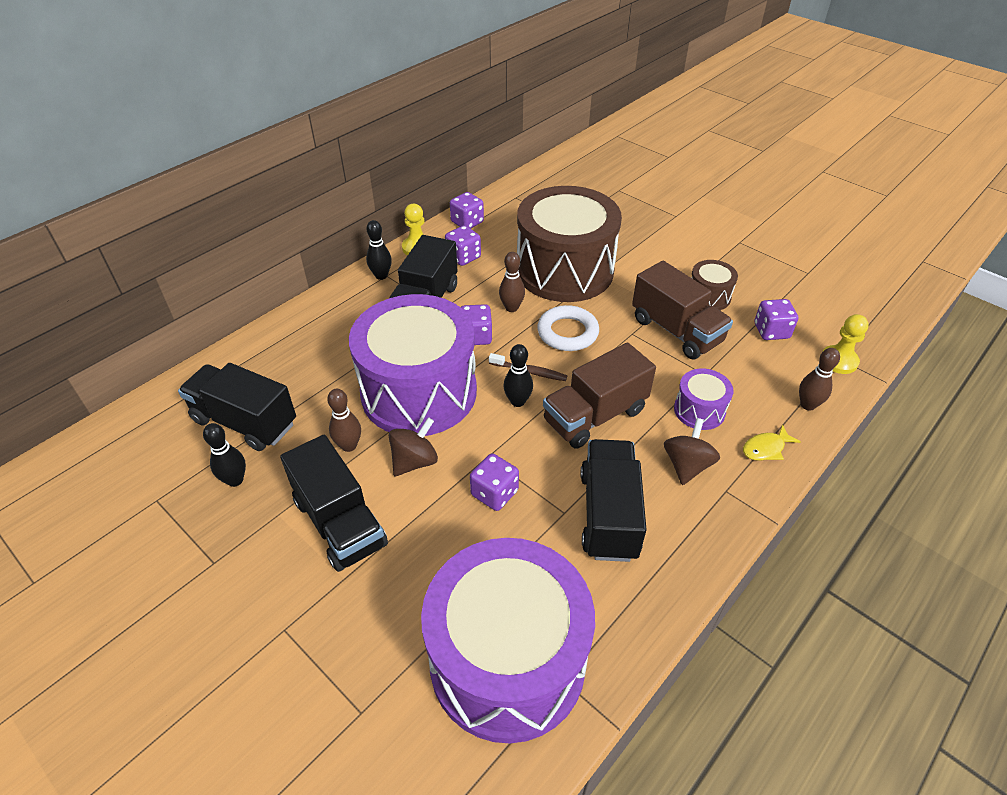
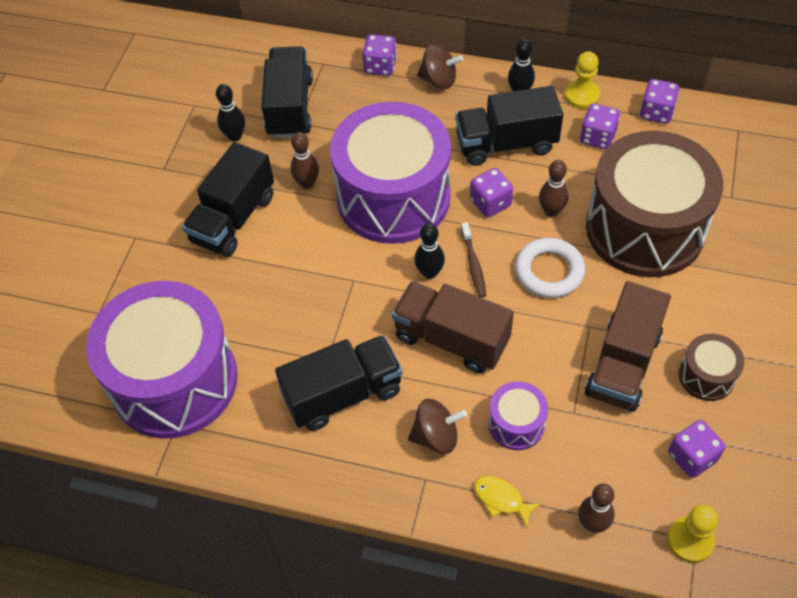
camera: 65 degrees right, 10 degrees up
brown spinning top [389,417,438,476] -> brown spinning top moved to [417,44,463,89]
purple dice [470,453,519,511] -> purple dice moved to [362,34,397,76]

